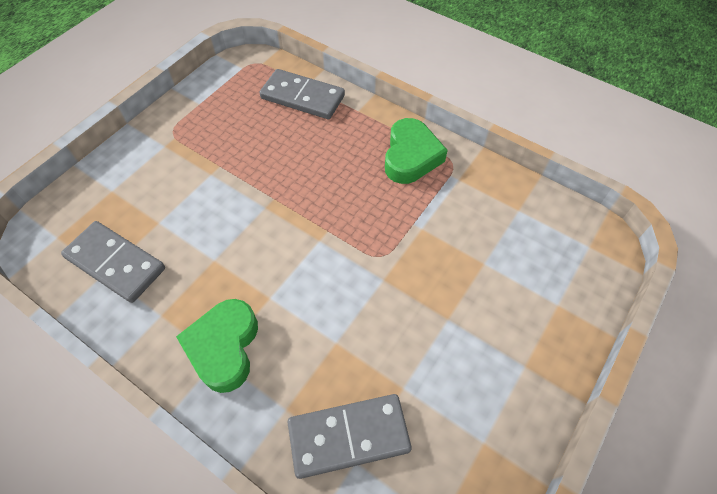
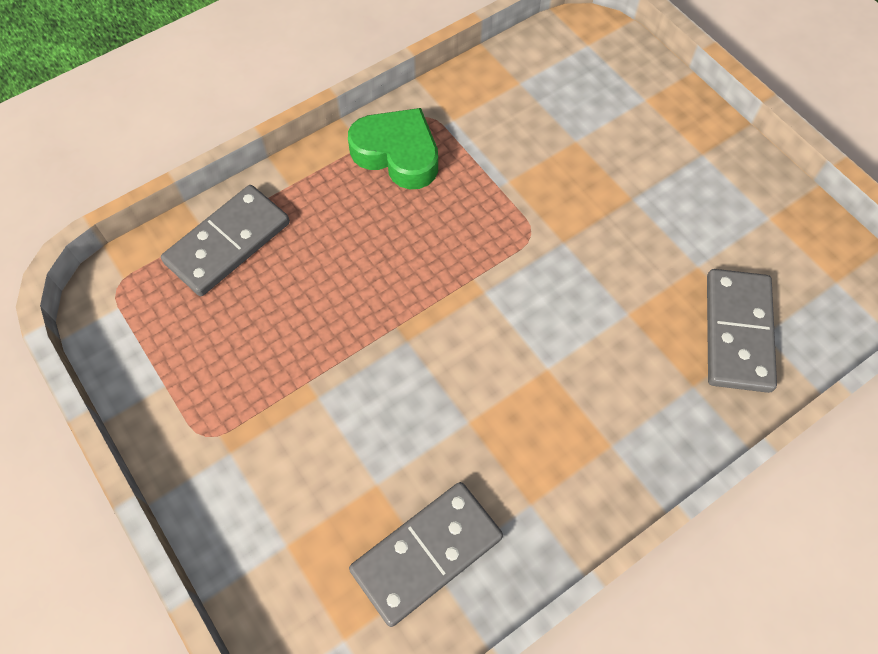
camera: 70 degrees left, 5 degrees up
green heart [176,299,258,393] -> none

